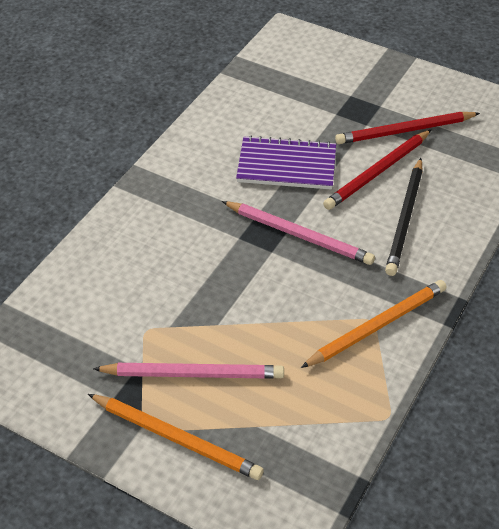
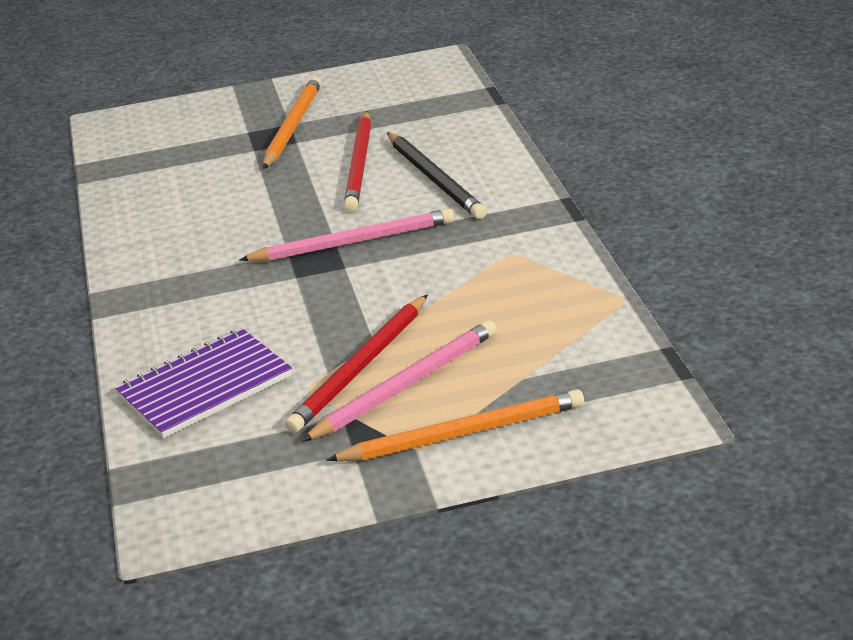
camera: 40 degrees left, 15 degrees down
purple notebook [236,136,336,190] -> purple notebook moved to [115,328,292,438]
orange pencil [301,280,447,368] -> orange pencil moved to [263,76,322,169]
red pencil [335,112,480,144] -> red pencil moved to [285,295,428,433]

